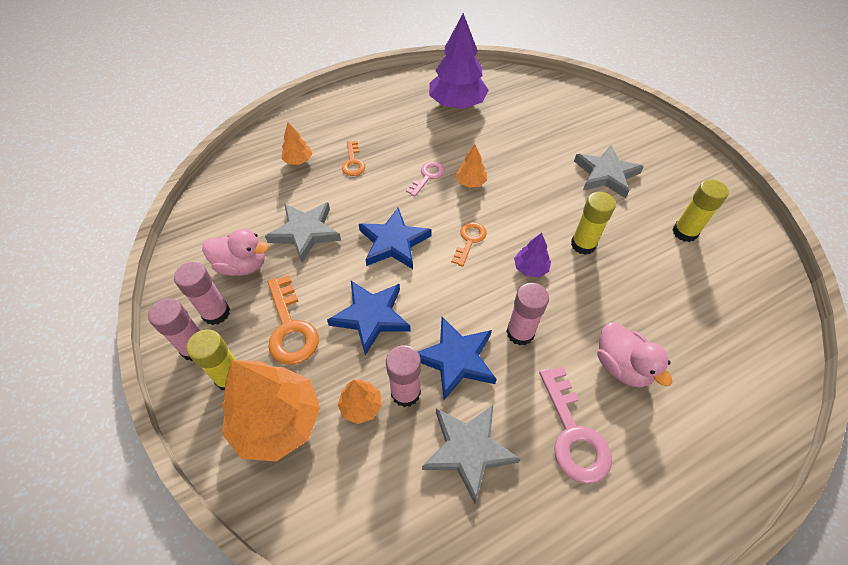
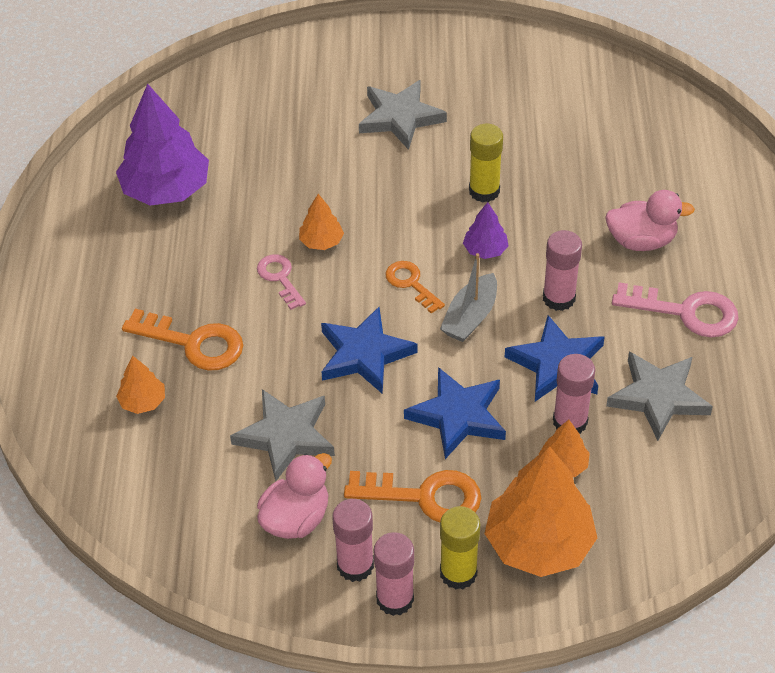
camera: 60 degrees left, 5 degrees down
orange key [342,140,365,176] -> orange key [122,309,243,371], size x1.62
yellow glue stick [672,179,729,242] -> none
none -> grey boat [440,253,497,342]

